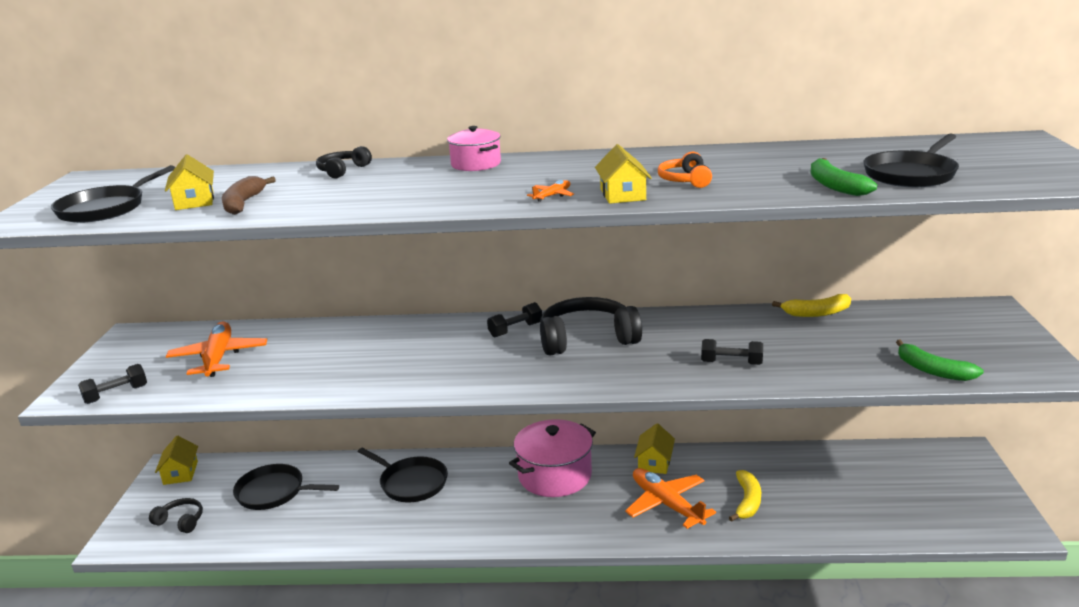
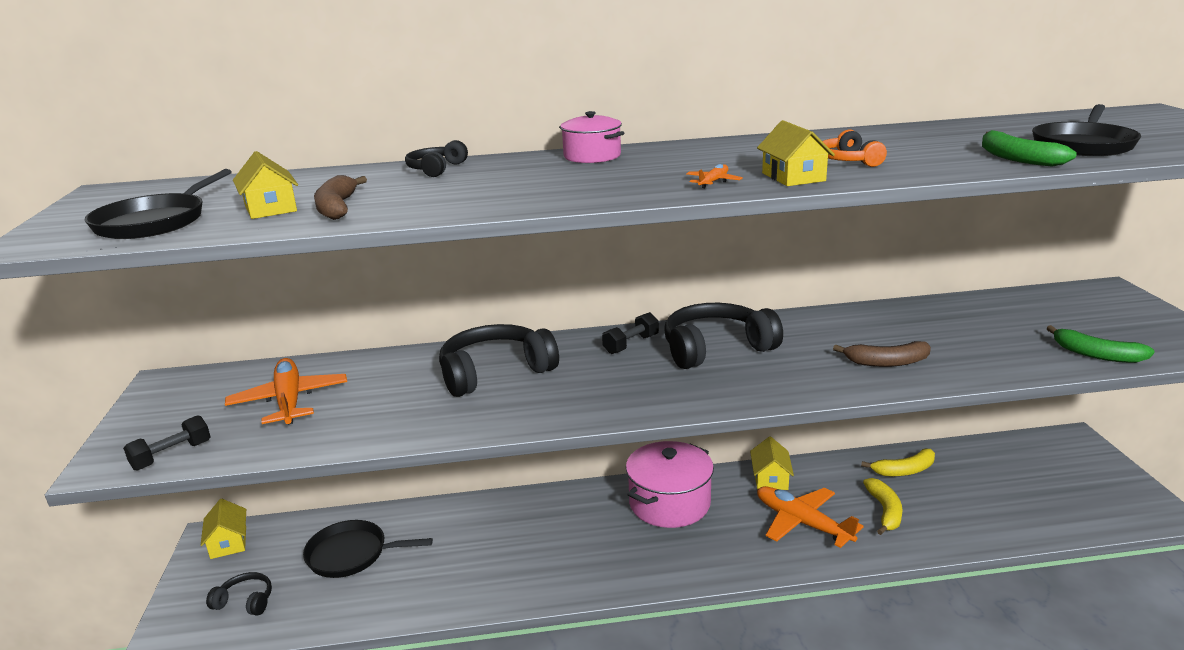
camera: 10 degrees left, 0 degrees up
black pan [358,448,448,502] -> none
black dumbbell [701,339,763,365] -> brown banana [833,341,931,367]
yellow banana [772,294,851,317] -> yellow banana moved to [861,448,935,476]
none -> black headphones [439,324,559,397]

